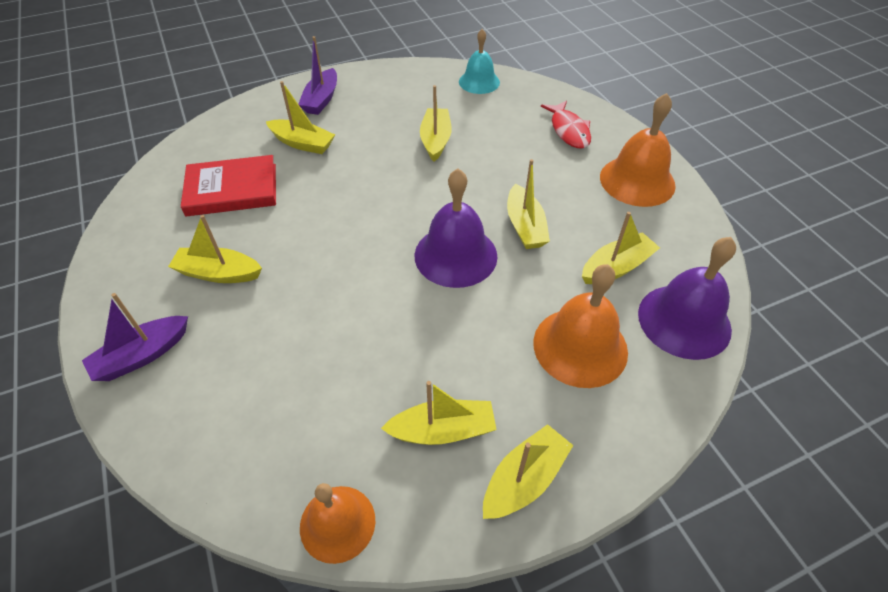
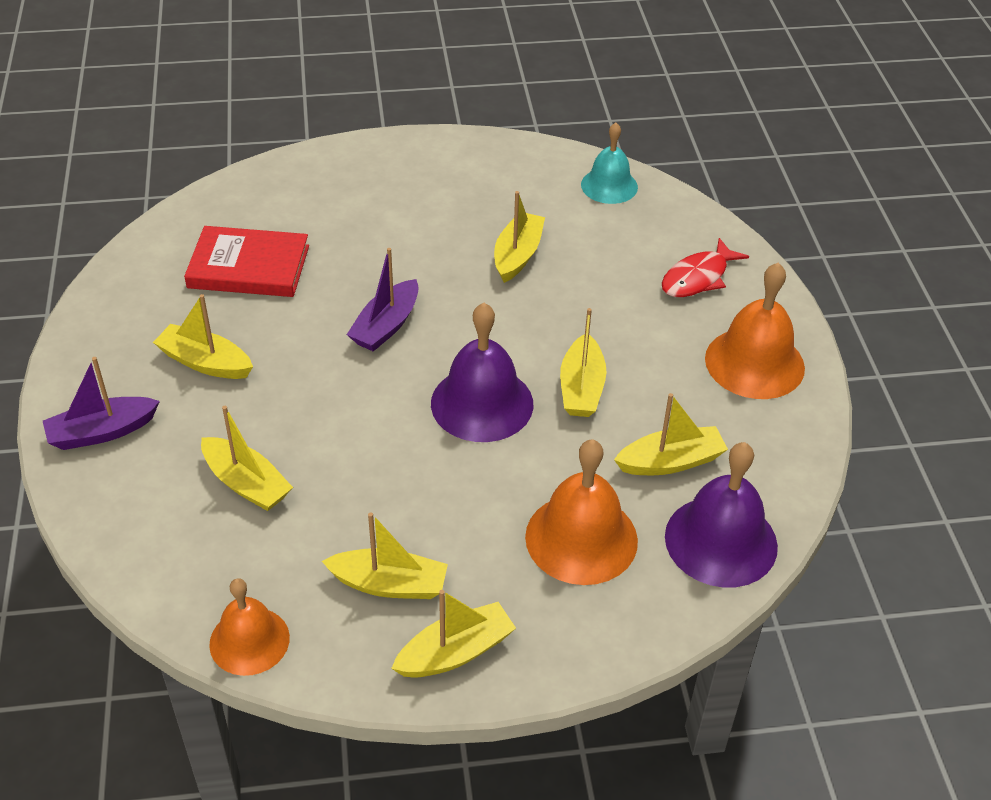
camera: 15 degrees right, 5 degrees down
yellow boat [266,81,335,154] -> yellow boat moved to [201,406,293,511]
purple boat [298,36,337,115] -> purple boat moved to [347,248,419,352]
red fish [541,101,591,148] -> red fish turned 45 degrees clockwise [662,238,749,297]

